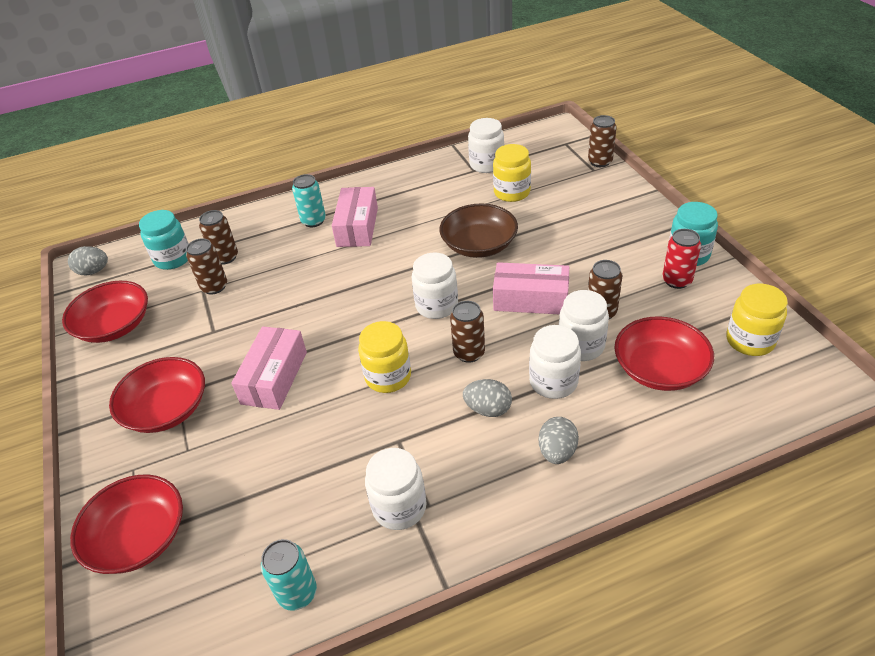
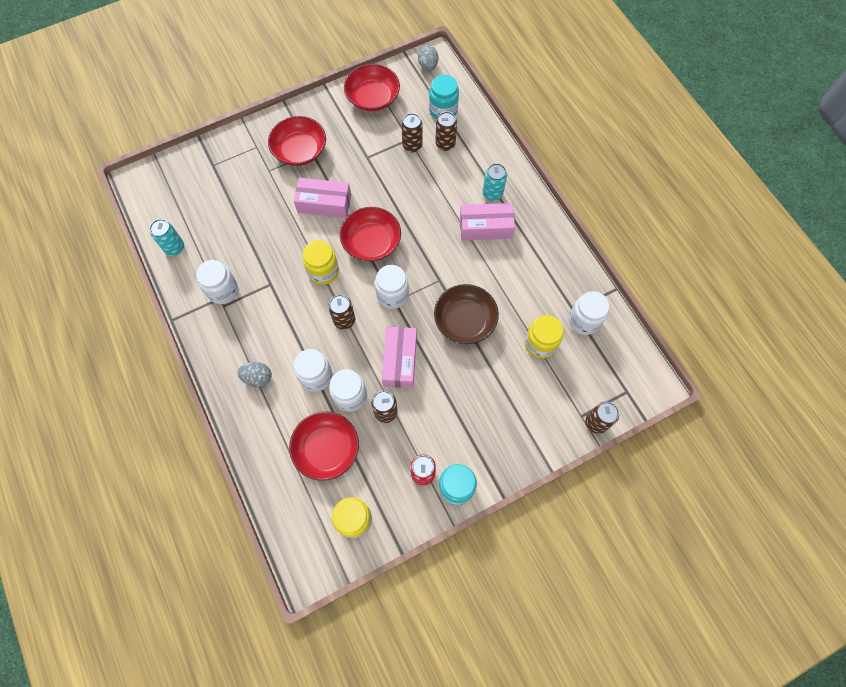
camera: 80 degrees right, 25 degrees up
red bowl [70,474,183,574] -> red bowl moved to [340,207,401,261]
grey egg [463,379,512,417] -> none

